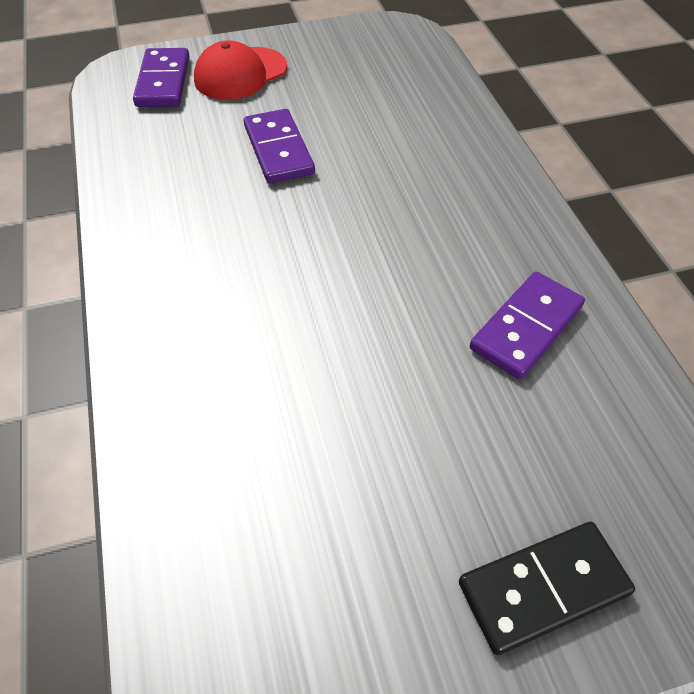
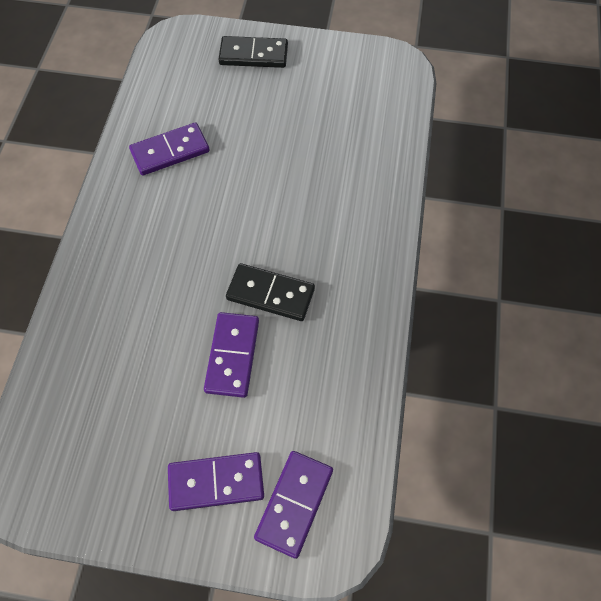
camera: 155 degrees left, 10 degrees up
red cap [194,40,287,100] -> purple domino [168,452,264,511]
none -> black domino [226,263,315,321]

